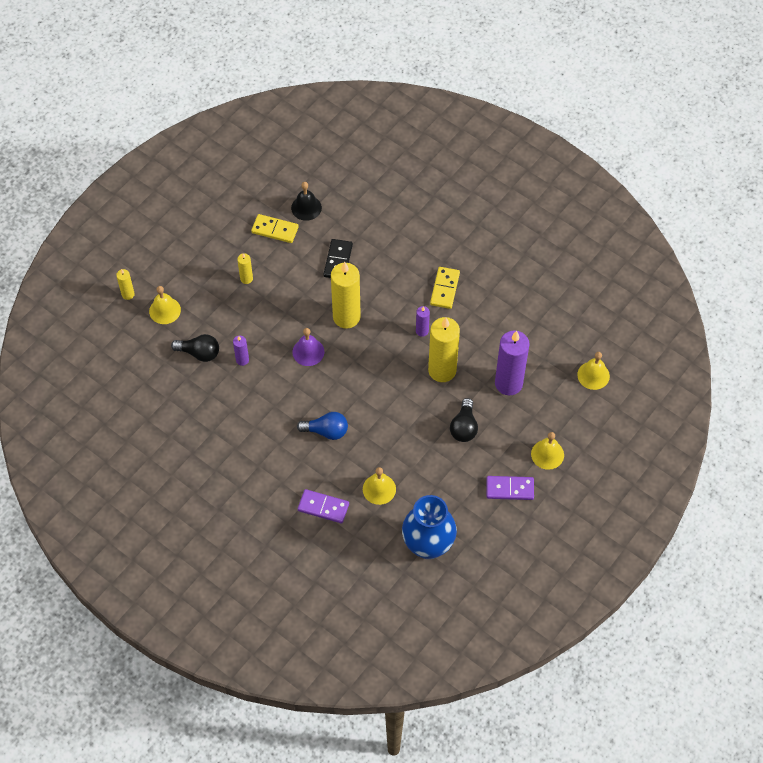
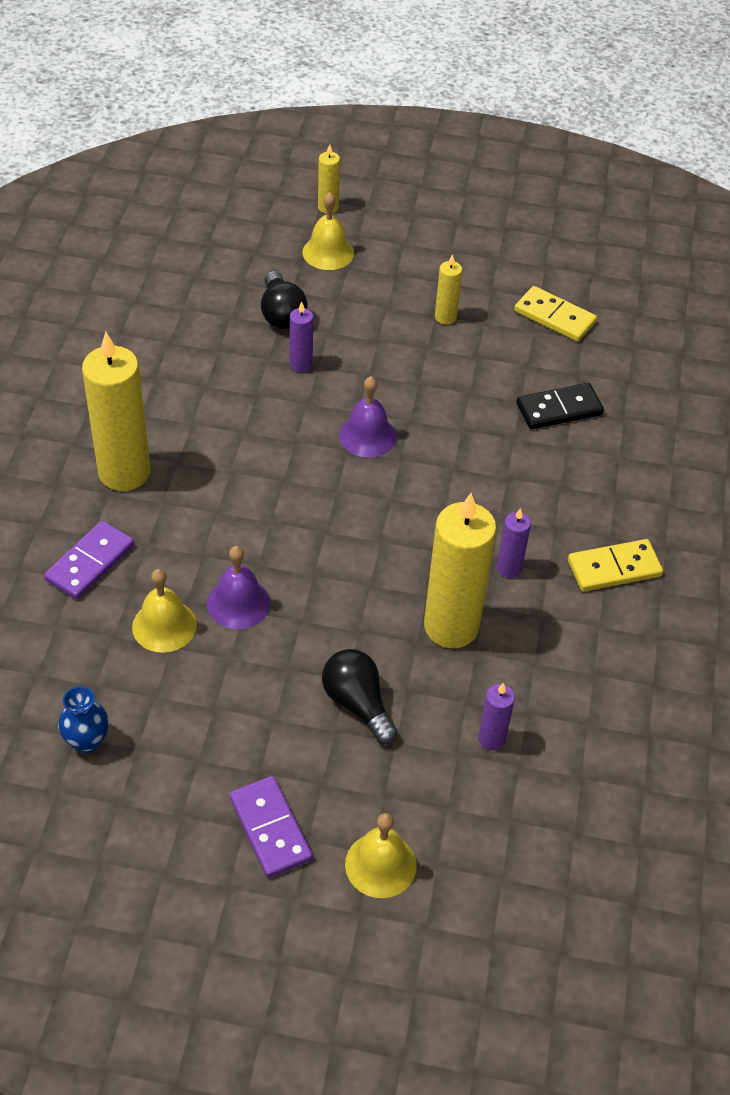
camera: 60 degrees right, 10 degrees down
yellow domino [251,214,299,243] -> yellow domino turned 45 degrees counterclockwise [514,286,597,342]
black bell [291,182,322,221] -> none
blue light bulb [297,412,348,440] -> none
purple domino [298,489,349,523] -> purple domino turned 45 degrees clockwise [44,521,134,600]
yellow candle [331,262,361,329] -> yellow candle moved to [82,332,150,491]
blue vase [402,495,457,559] -> blue vase [58,686,109,754], size x0.46
black light bulb [450,398,478,442] -> black light bulb turned 75 degrees clockwise [322,649,398,745]
purple candle [495,331,530,395] -> purple candle [478,683,515,750], size x0.47
yellow bell [577,352,610,390] -> none
none -> purple bell [207,546,270,629]

